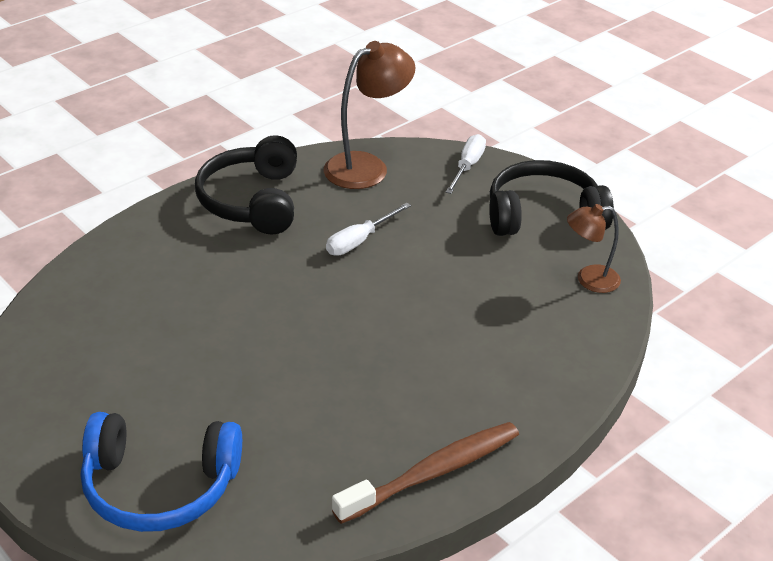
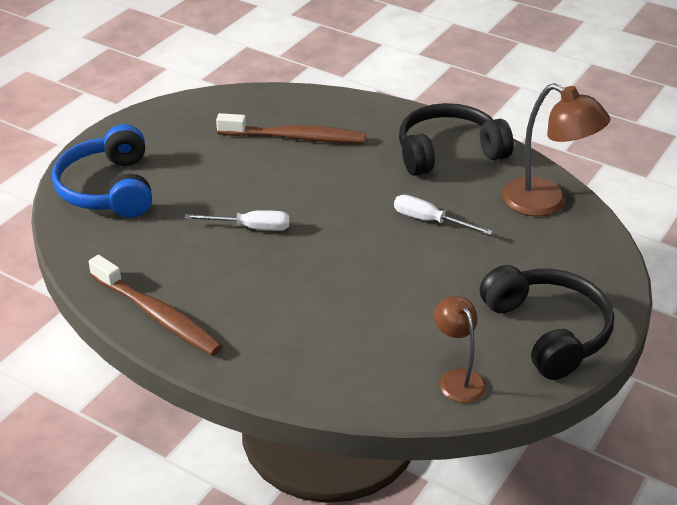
camera: 75 degrees right, 0 degrees up
white screwdriver [446,134,486,194] -> white screwdriver moved to [184,210,290,231]
none -> brown toothbrush [216,113,365,143]

